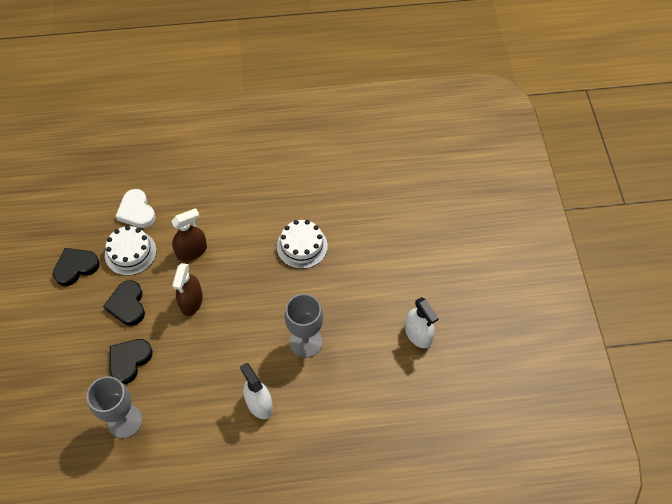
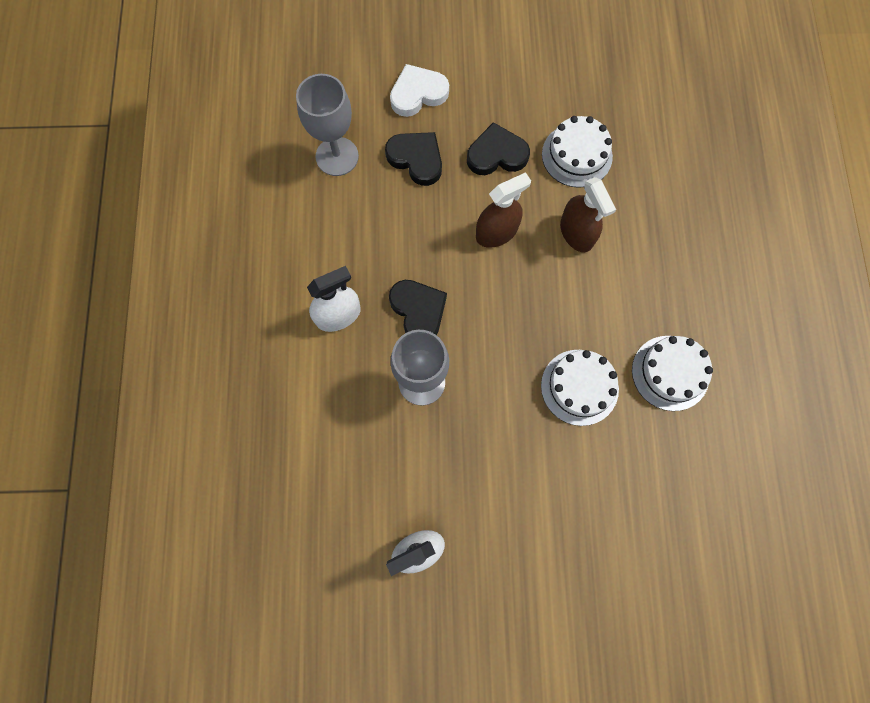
camera: 95 degrees right, 15 degrees up
black heart [53,248,100,286] -> black heart moved to [389,280,447,335]
white heart [115,189,156,228] -> white heart moved to [390,64,449,117]
brown spray bottle [172,263,203,316] -> brown spray bottle turned 135 degrees clockwise [476,172,531,248]
none -> white cake [632,336,713,411]

